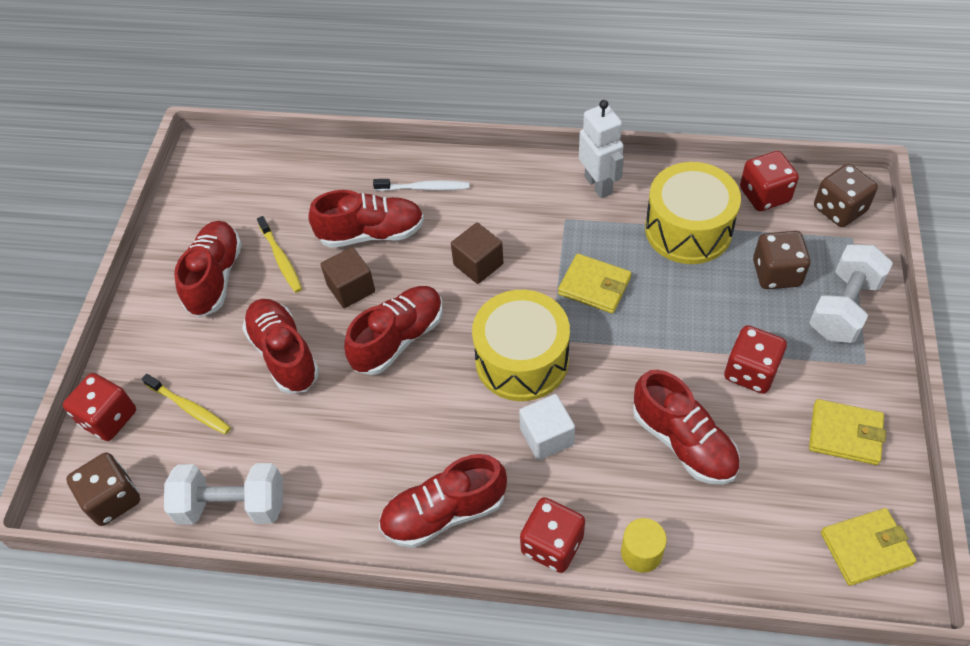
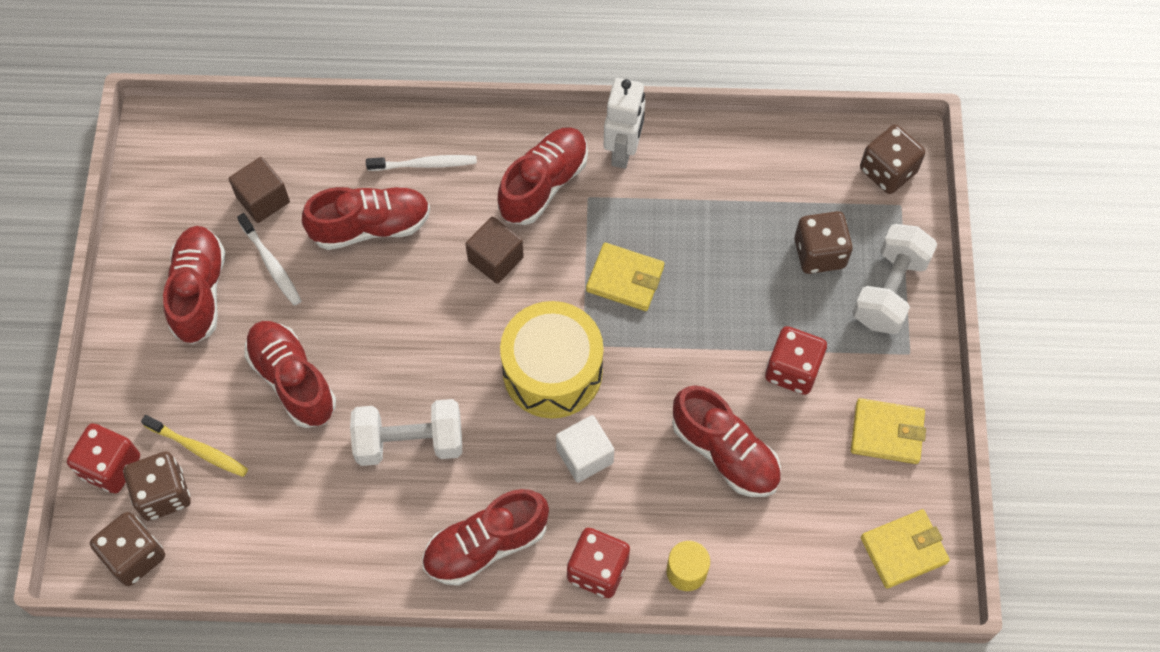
camera: 10 degrees left, 10 degrees up
white dumbbell [164,463,283,525] -> white dumbbell moved to [350,399,462,466]
yellow toothbrush [257,216,302,293] -> white toothbrush [237,213,302,306]
brown cube [321,247,375,308] -> brown cube moved to [229,157,290,223]
red shoe [344,286,443,375] -> red shoe moved to [498,127,588,225]
white robot [579,100,624,198] -> white robot turned 45 degrees clockwise [604,78,645,169]
yellow drum [645,162,741,264] -> none
red dice [740,151,799,211] -> none
none -> brown dice [123,451,191,521]

